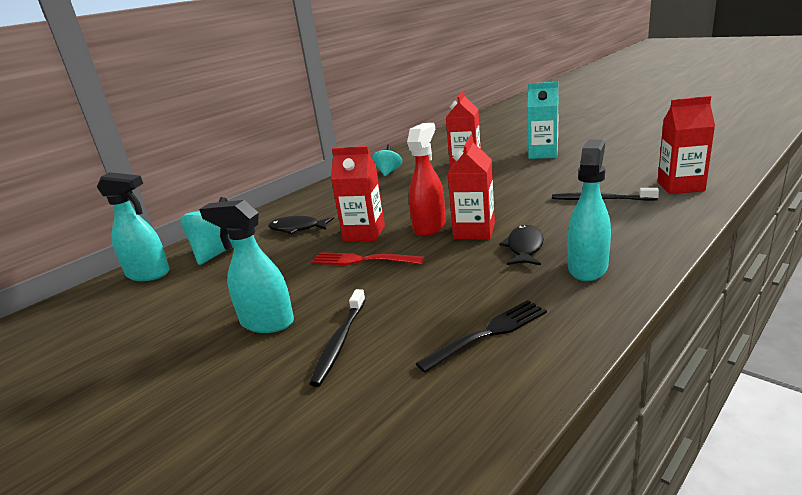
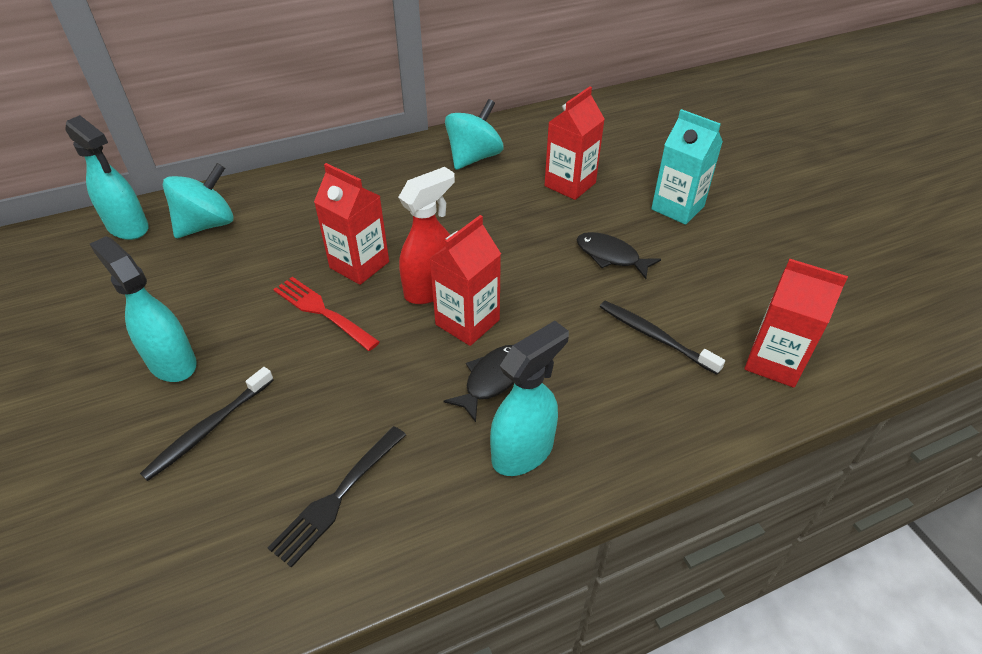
camera: 20 degrees right, 20 degrees up
black fish [268,216,334,234] -> black fish moved to [577,232,661,279]
turquoise spinning top [372,144,402,176] -> turquoise spinning top [445,99,503,170], size x1.56
black fork [415,300,547,373] -> black fork turned 135 degrees clockwise [268,426,406,568]

